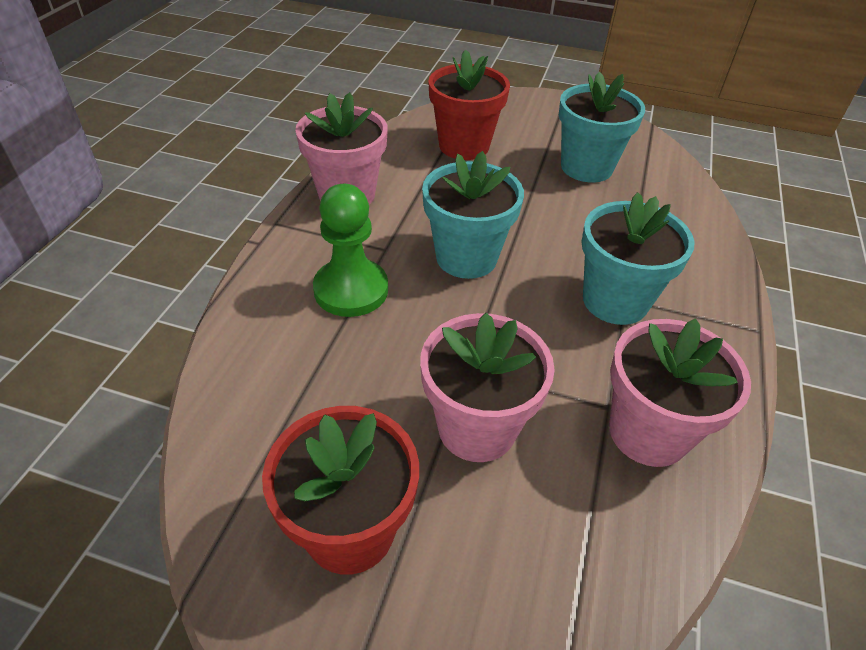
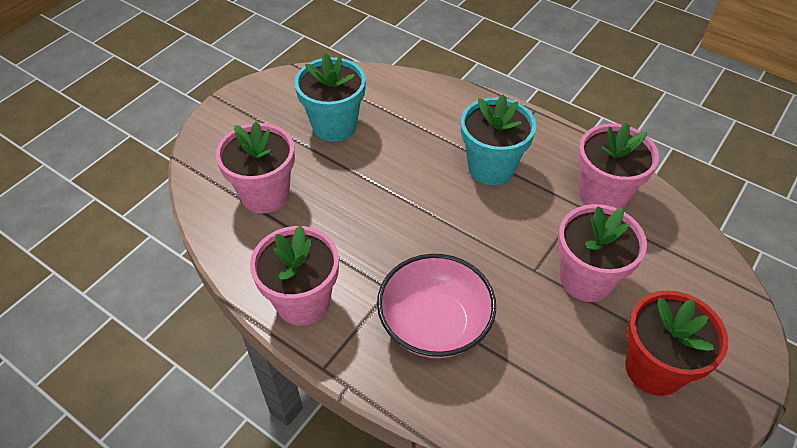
camera: 70 degrees left, 5 degrees up
green pawn [313,184,388,317] -> pink bowl [377,254,496,358]
turquoise flower pot [422,151,524,279] -> none
red flower pot [428,49,510,160] -> pink flower pot [216,121,295,213]

